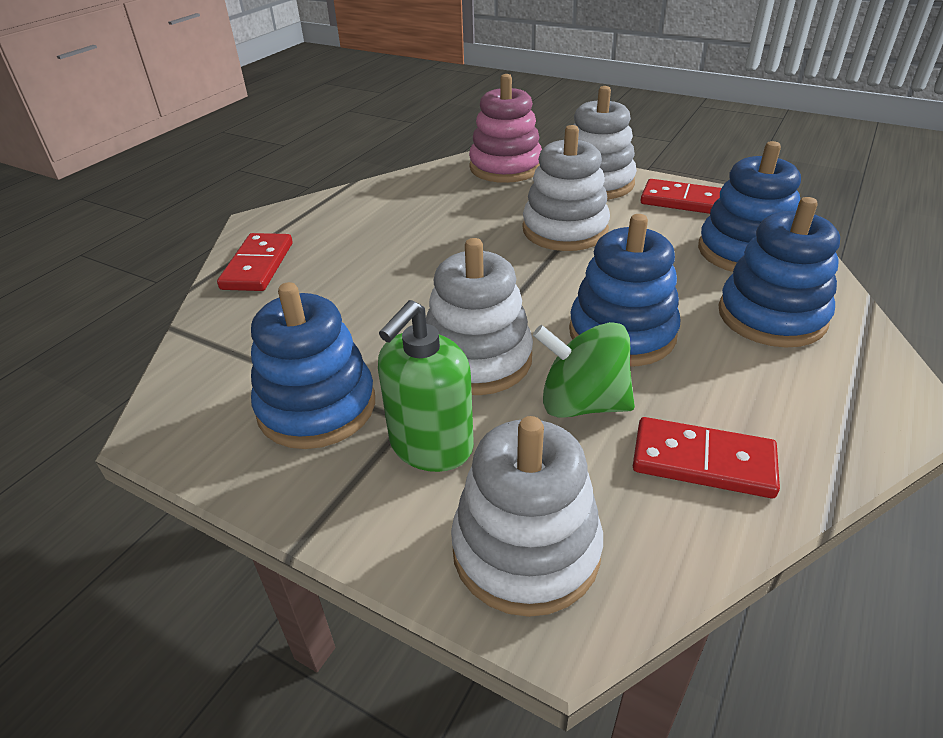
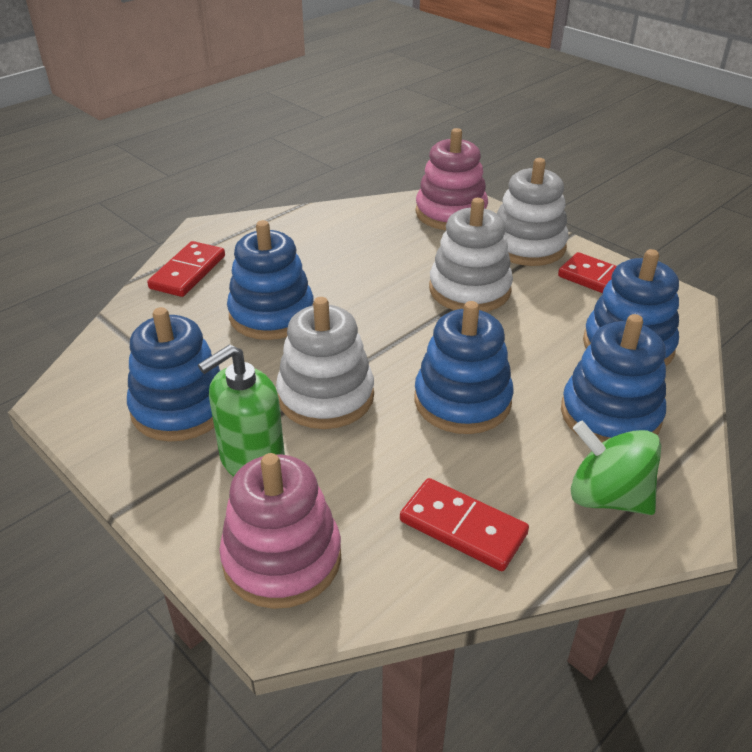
camera: 15 degrees right, 0 degrees up
white stacking toy [451,416,603,617] -> pink stacking toy [219,453,341,609]
green spinning top [533,322,635,418] -> green spinning top moved to [571,421,661,515]
none -> blue stacking toy [227,220,314,340]

